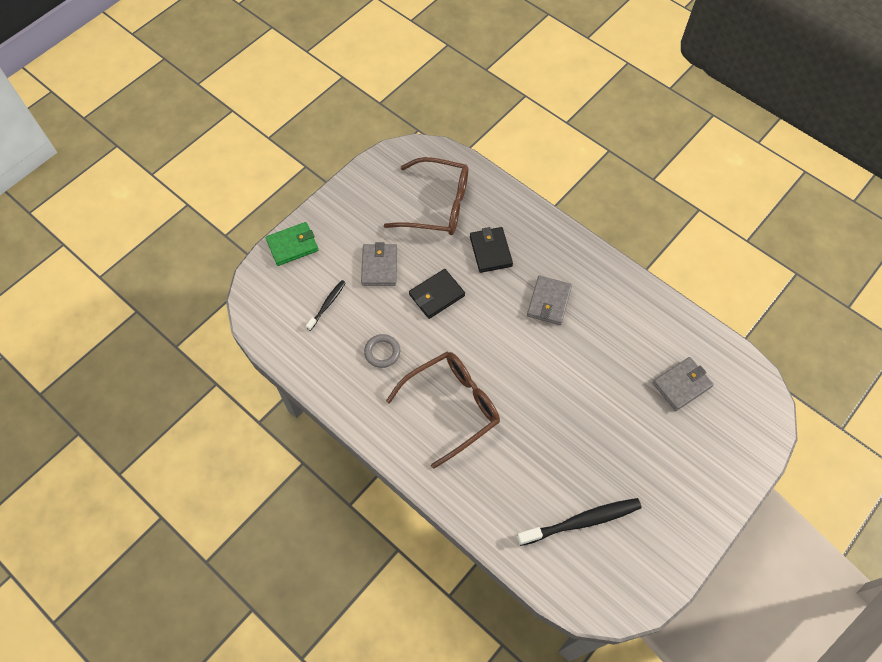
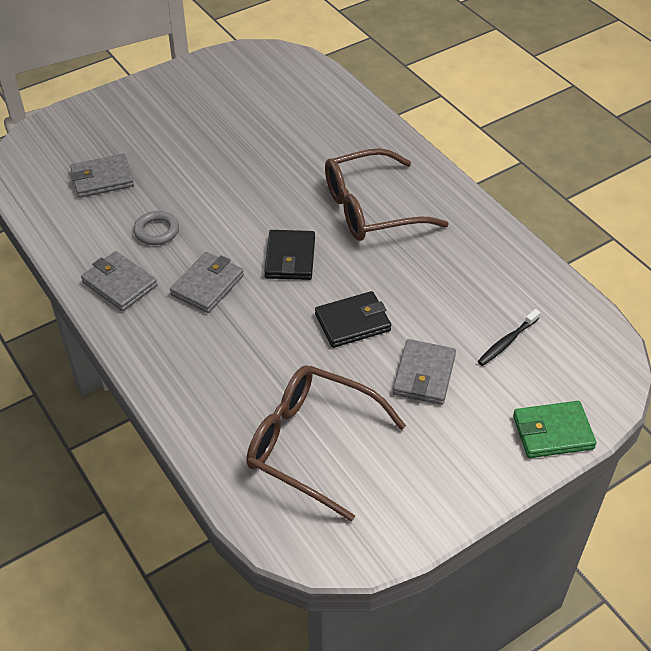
camera: 165 degrees left, 15 degrees down
grey ring [364,334,400,368] -> grey ring moved to [133,211,179,245]
black wallet [470,227,513,273] -> black wallet moved to [264,230,315,280]
black toothbrush [517,498,642,546] -> none
none -> grey wallet [81,251,157,311]

